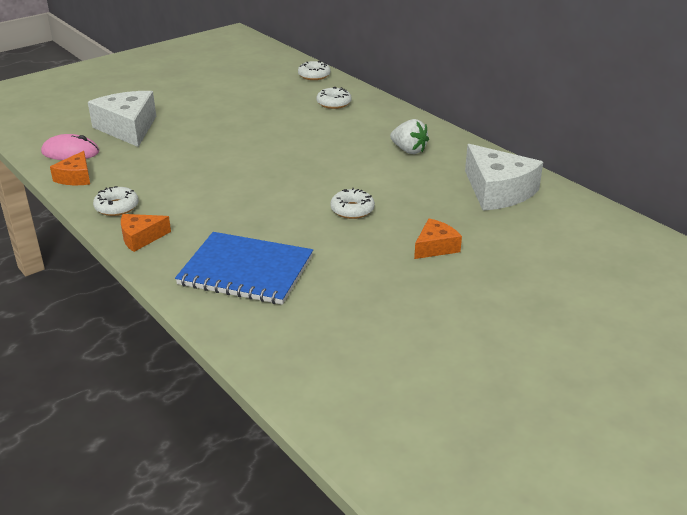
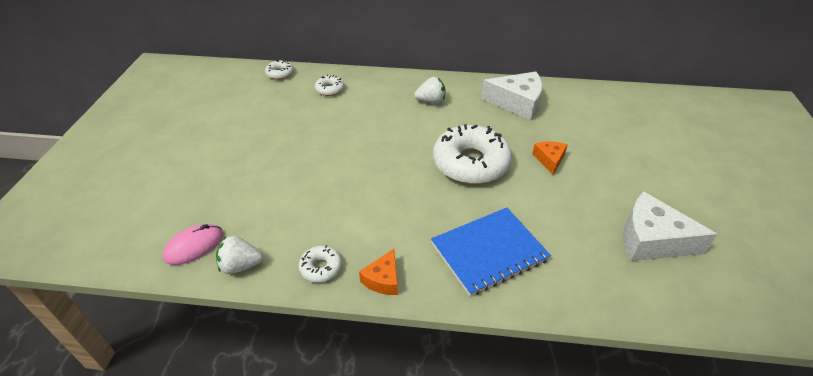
camera: 45 degrees left, 10 degrees up
orange cheese [50,151,90,185] -> white strawberry [216,236,263,274]
white cheese [88,91,156,147] -> white cheese moved to [623,191,717,261]
white donut [330,188,375,219] -> white donut [433,124,512,184], size x2.23

